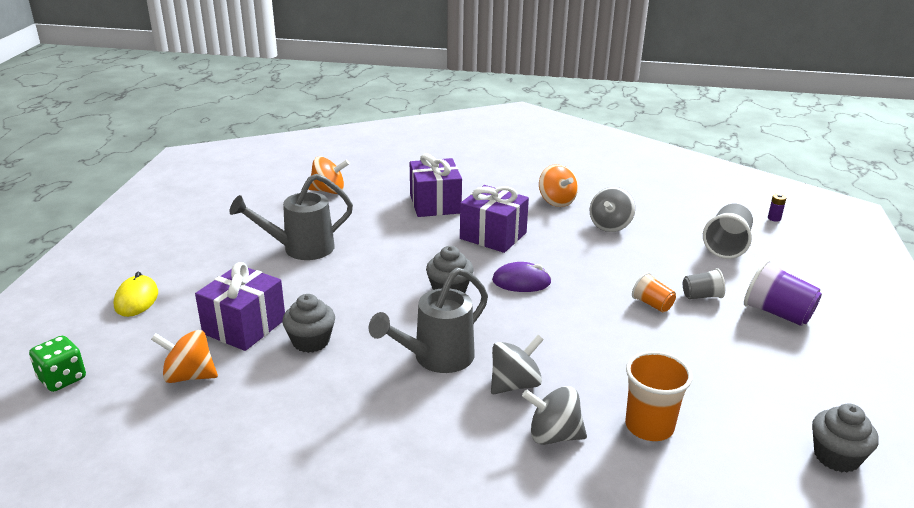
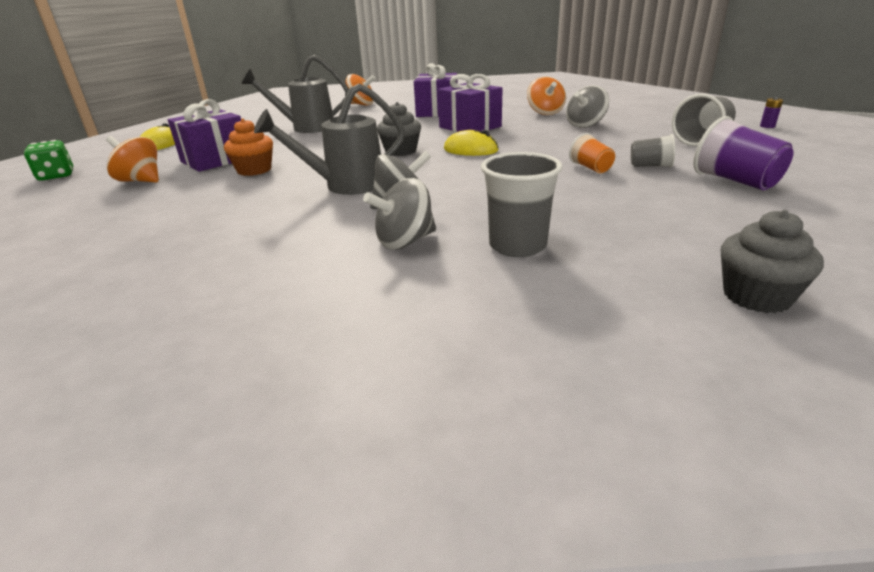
camera: 20 degrees right, 0 degrees up
grey cupcake [282,294,335,353] -> orange cupcake [224,119,273,176]
purple mouse [492,262,551,292] -> yellow mouse [444,130,499,156]
grey spinning top [522,386,587,445] -> grey spinning top turned 60 degrees counterclockwise [363,178,436,250]
orange cup [625,351,693,441] -> grey cup [481,152,563,257]

